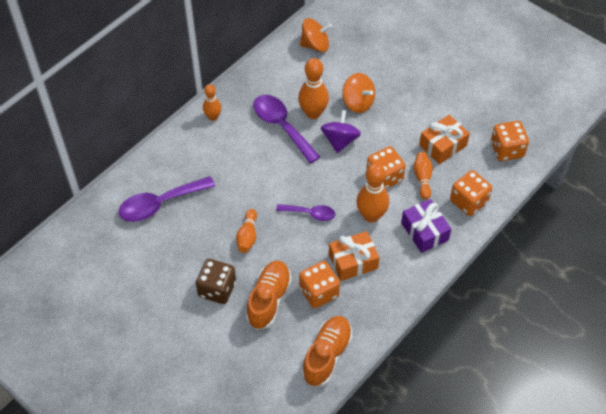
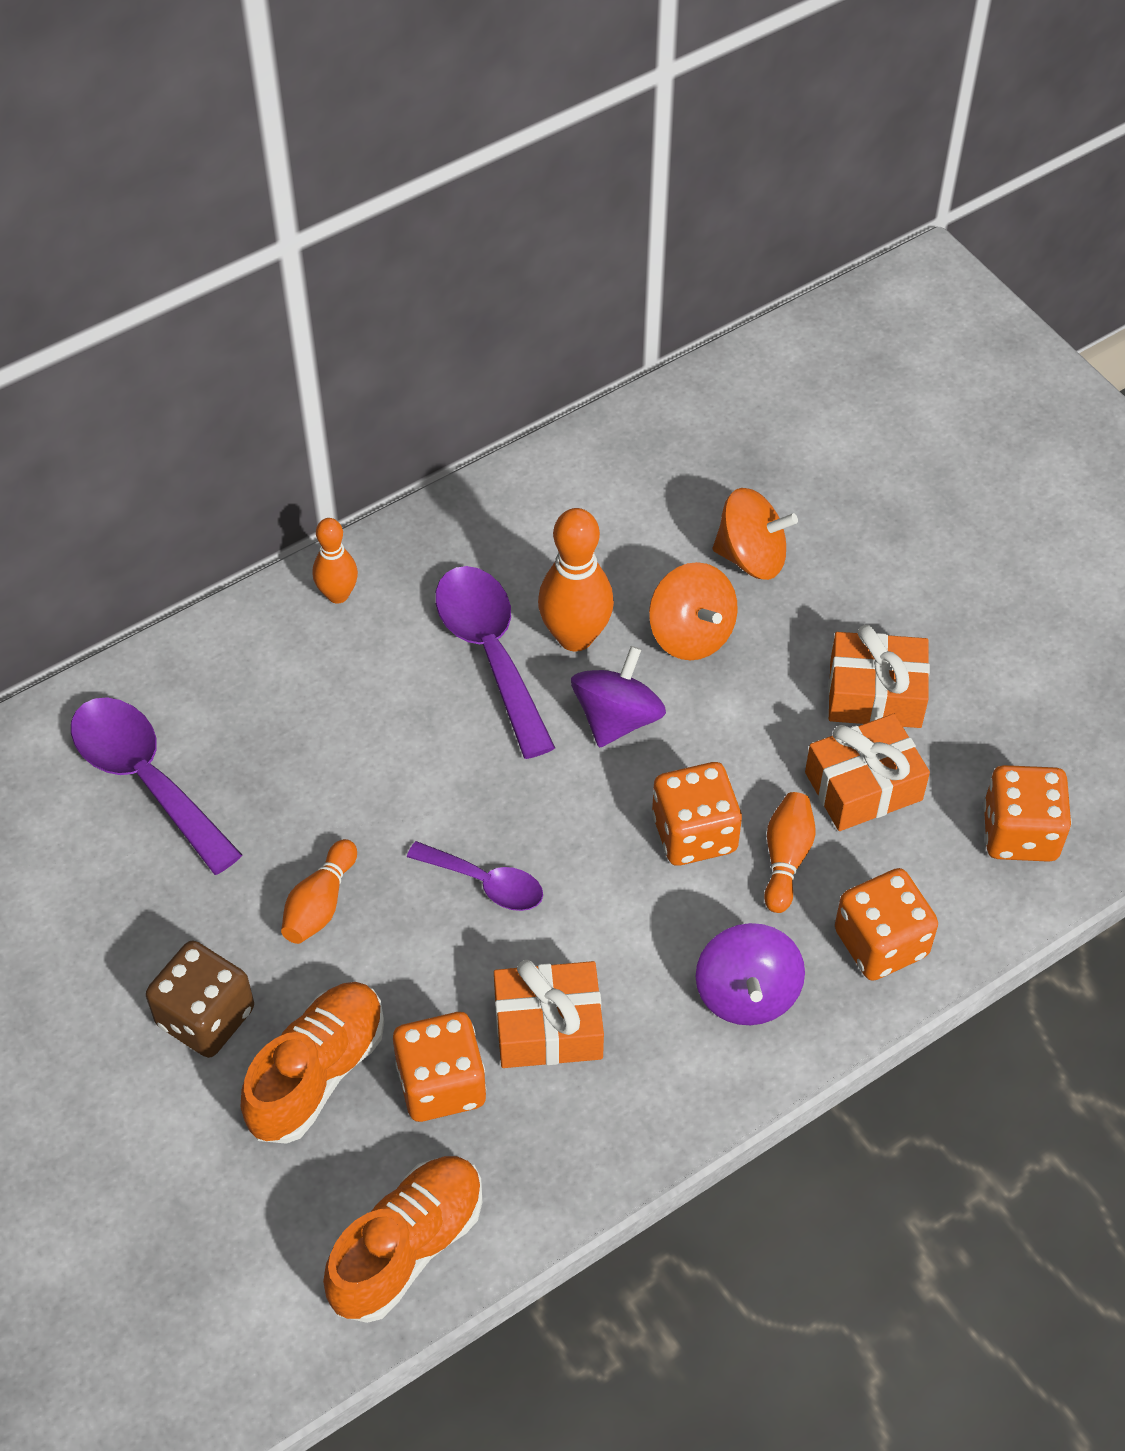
camera: 15 degrees right, 0 degrees up
purple spoon [118,176,215,222] -> purple spoon turned 60 degrees clockwise [71,697,242,875]
orange spinning top [300,18,332,52] -> orange spinning top moved to [713,488,798,580]
orange bowling pin [356,163,389,223] -> none
purple gift [401,199,451,253] -> purple spinning top [695,923,805,1025]
none -> orange gift [828,624,930,728]

